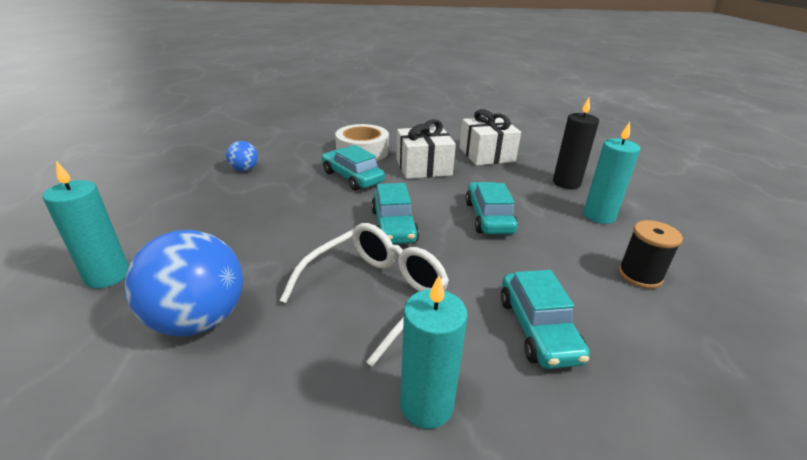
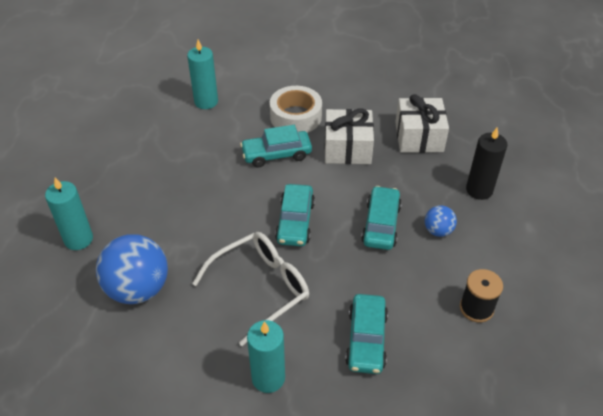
camera: 15 degrees right, 15 degrees up
blue ball [226,141,258,171] -> blue ball moved to [425,205,457,237]
turquoise car [322,145,385,191] -> turquoise car turned 75 degrees counterclockwise [240,125,312,167]
turquoise candle [583,122,640,224] -> turquoise candle moved to [187,40,218,109]

